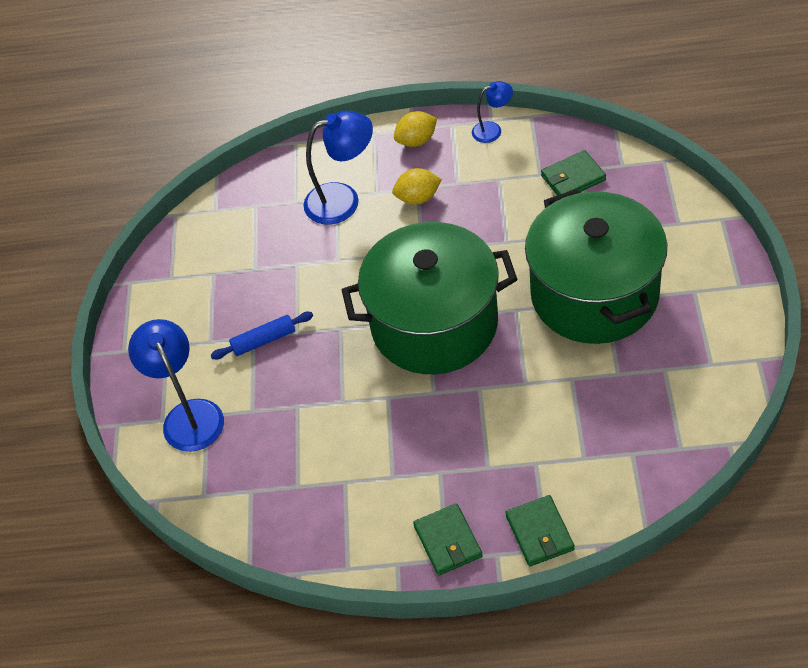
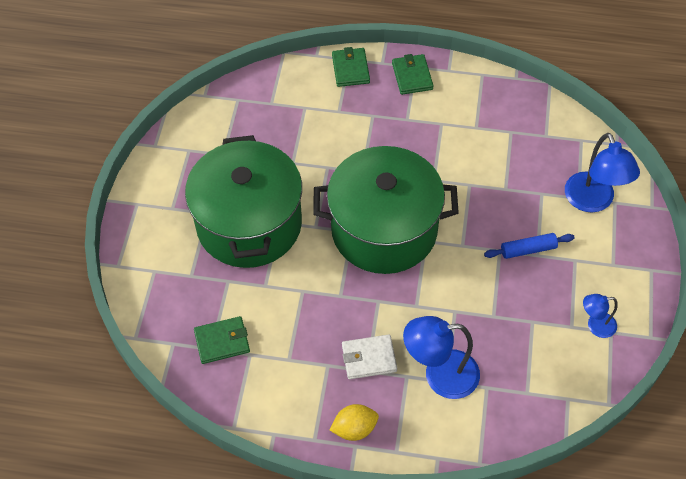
camera: 175 degrees left, 5 degrees up
yellow lemon [392,168,442,204] -> white wallet [342,334,397,379]
blue lamp [472,81,513,143] -> blue lamp moved to [583,294,618,338]

